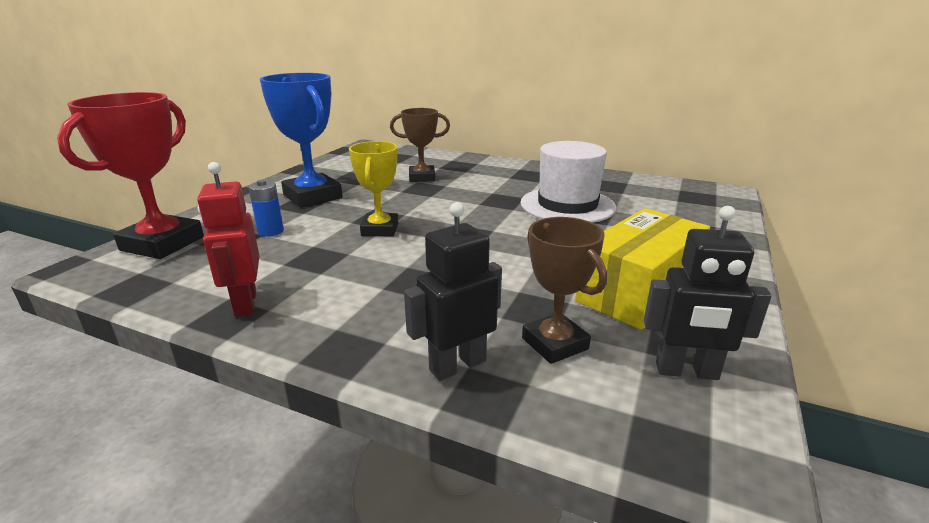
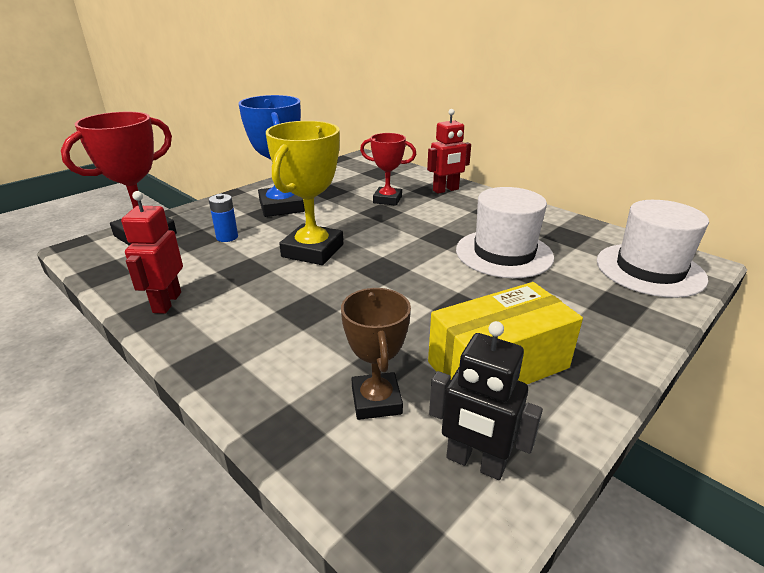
camera: 20 degrees right, 5 degrees up
yellow trophy [349,141,398,236] -> yellow trophy [266,121,343,265], size x1.58
brown trophy [390,108,450,182] -> red trophy [360,133,416,206]
black robot [404,202,502,381] -> none
none -> red robot [427,109,471,194]
none -> white hat [597,200,709,298]

